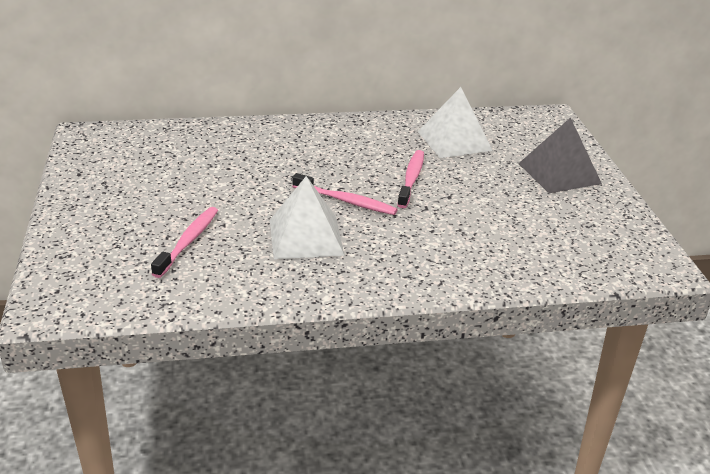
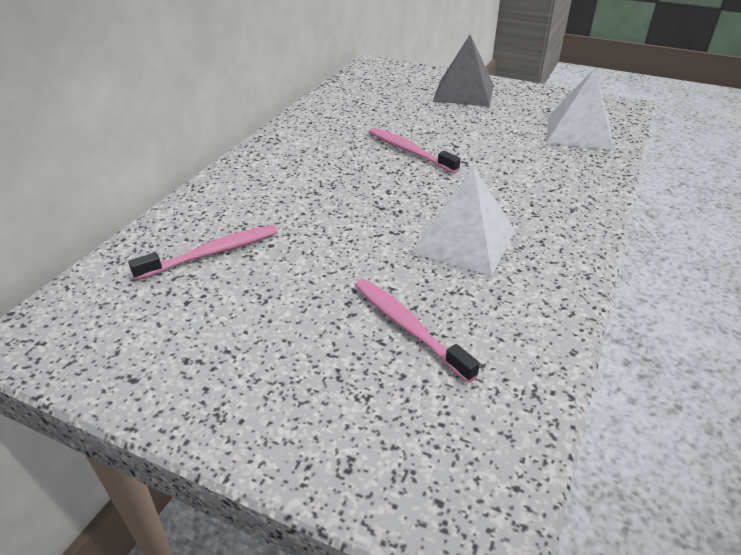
camera: 55 degrees left, 5 degrees up
pink toothbrush [292,173,398,215] -> pink toothbrush moved to [128,225,278,280]
white pyramid [418,87,493,158] -> white pyramid moved to [546,68,613,150]

